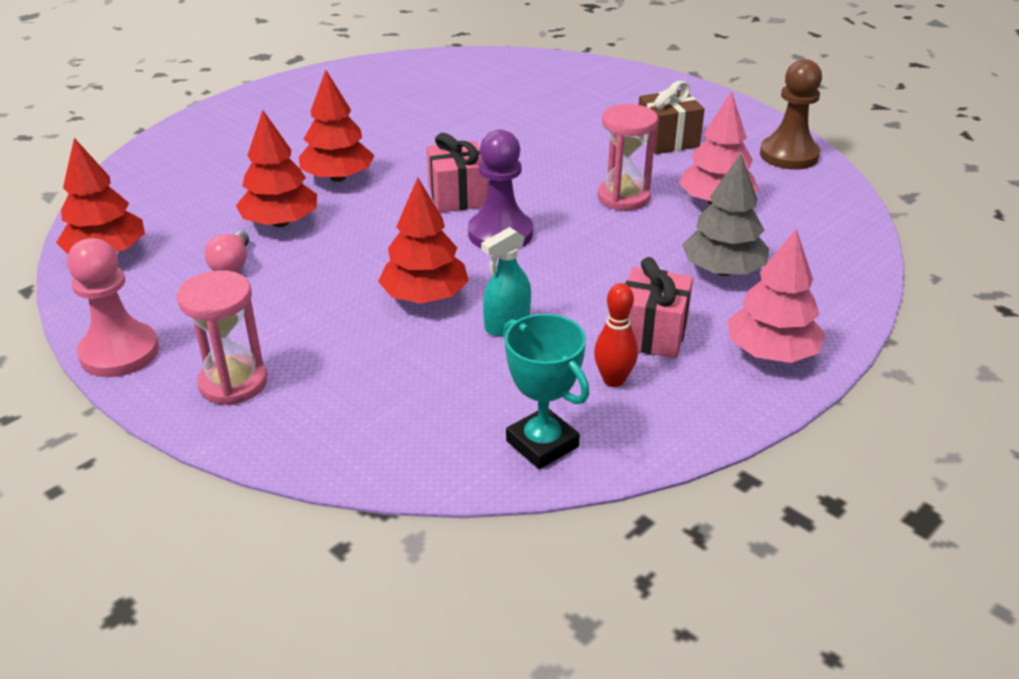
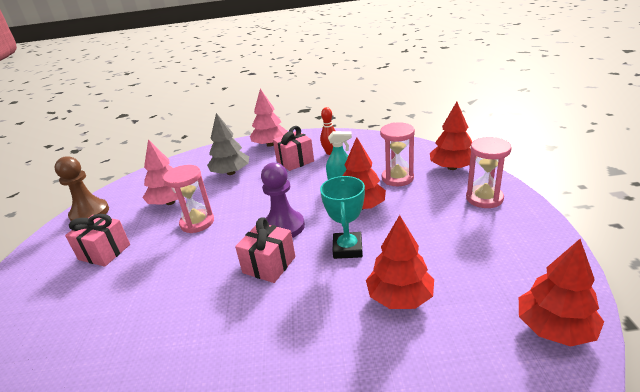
camera: 135 degrees left, 5 degrees down
pink pawn [67,238,159,377] -> none
pink light bulb [205,231,249,272] -> none
red tree [299,70,374,182] -> red tree moved to [430,102,472,170]
turquoise trophy [503,314,590,469] -> turquoise trophy moved to [320,176,365,259]
brown gift [639,81,705,154] -> pink gift [65,214,130,267]
none -> pink hourglass [380,122,415,186]

